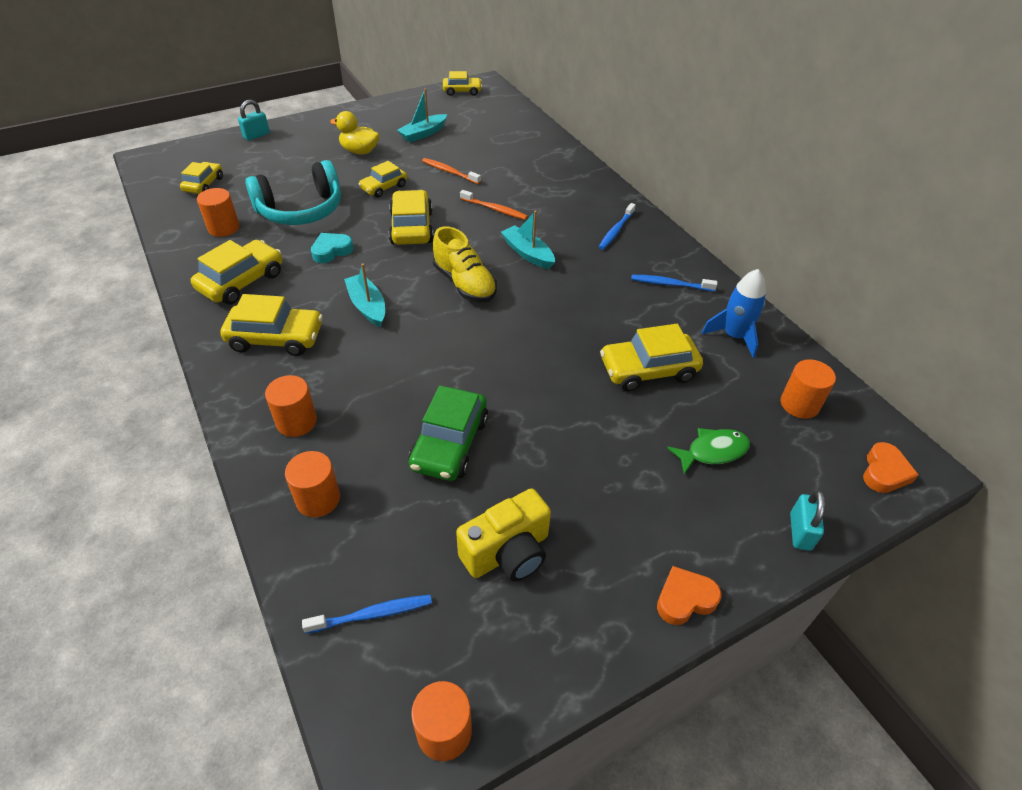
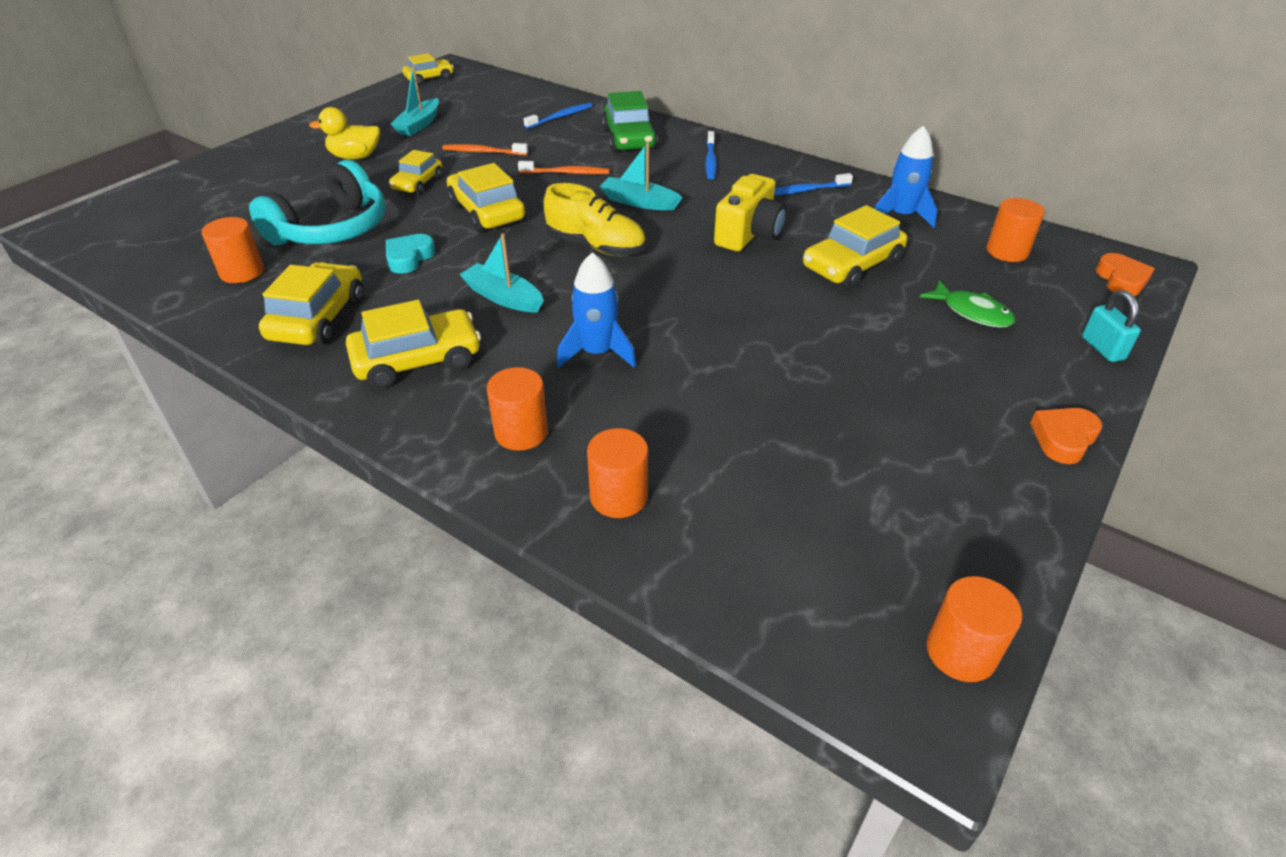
camera: 25 degrees left, 5 degrees down
yellow car [180,162,223,194] -> none
turquoise padlock [238,100,270,141] -> none
blue toothbrush [302,595,432,634] -> blue toothbrush moved to [524,103,592,129]
green car [408,386,488,481] -> green car moved to [602,91,658,152]
yellow camera [456,488,551,582] -> yellow camera moved to [714,174,787,251]
green fish [667,428,750,474] -> green fish turned 90 degrees clockwise [920,280,1016,328]
none -> blue rocket [557,252,636,368]

